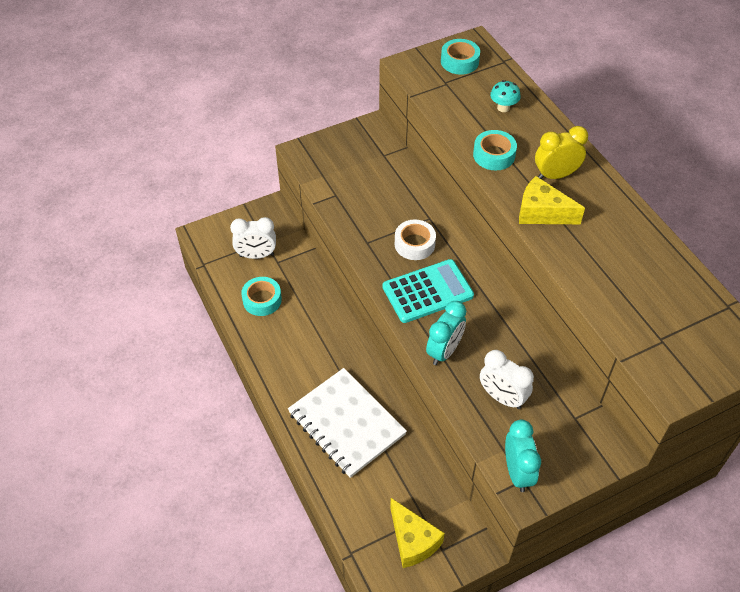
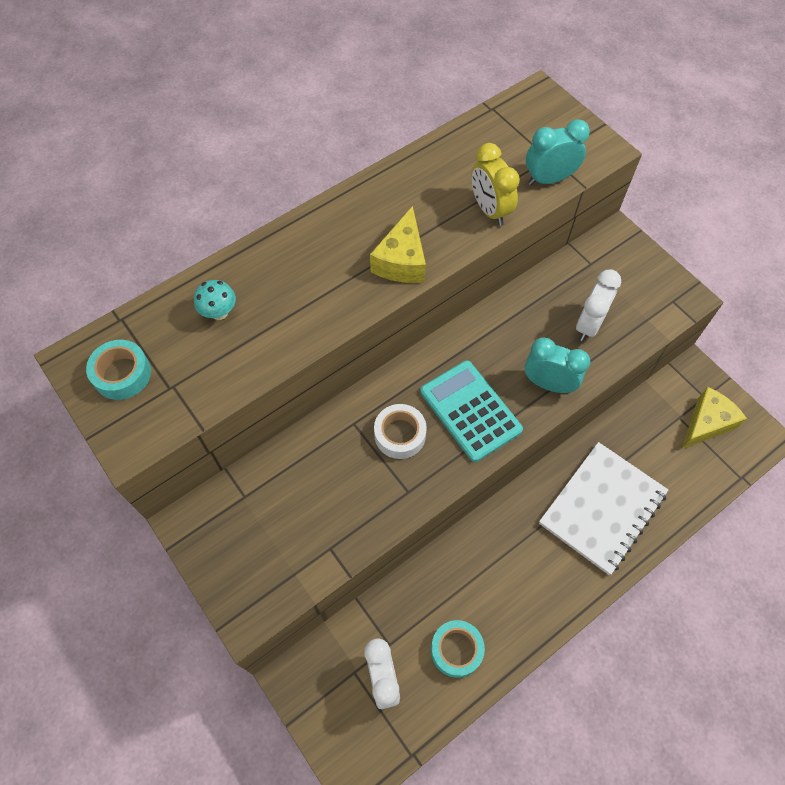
camera: 100 degrees left, 10 degrees up
turquoise tape [473,130,517,170] -> none
turquoise clock [505,420,541,492] -> turquoise clock moved to [526,119,590,185]
yellow clock [535,126,588,179] -> yellow clock moved to [471,143,520,226]

